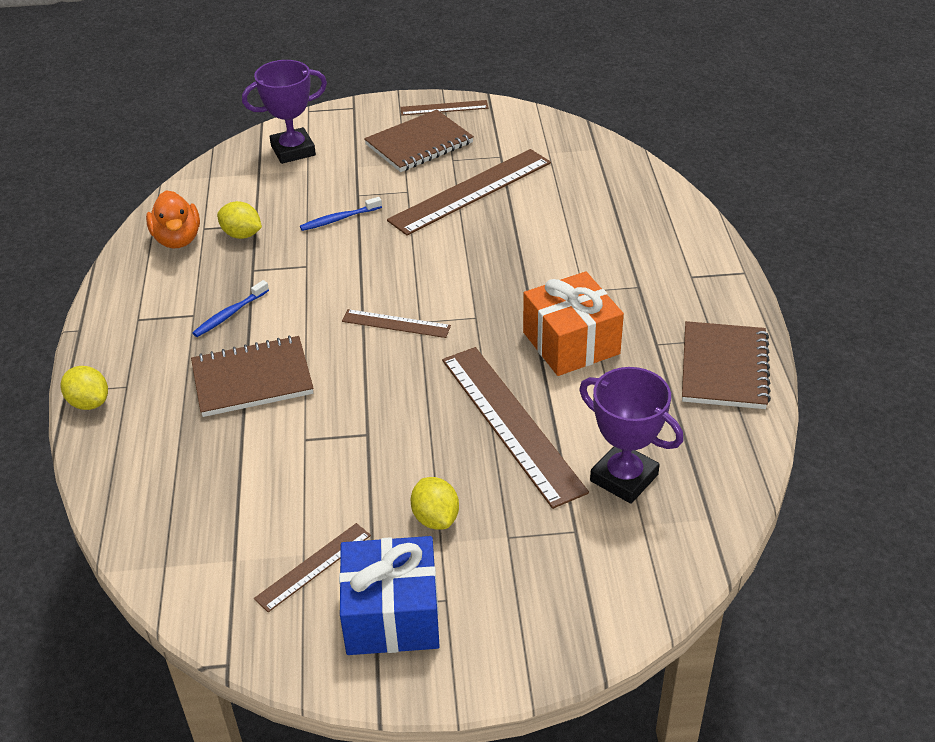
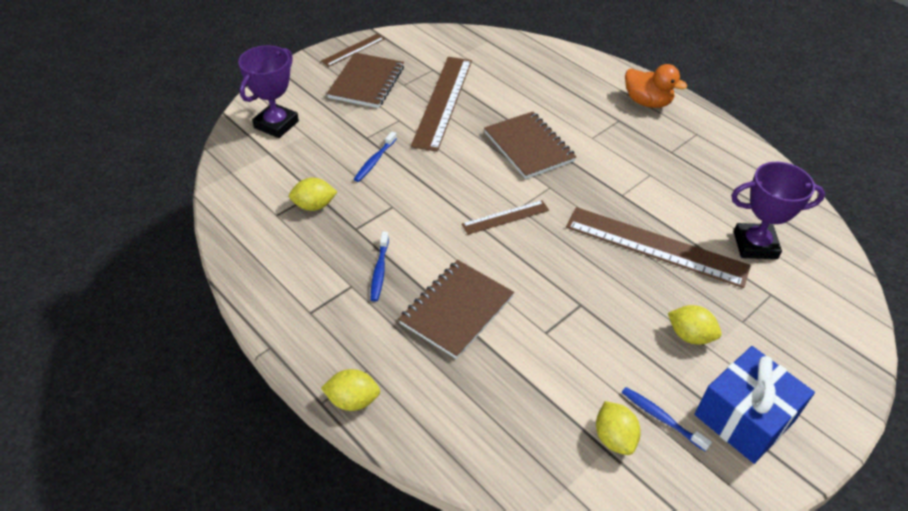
camera: 40 degrees left, 5 degrees up
orange duck [146,190,200,249] -> orange duck moved to [625,64,687,108]
brown ruler [254,523,371,612] -> blue toothbrush [622,387,712,451]
orange gift [523,272,624,376] -> none
brown notebook [682,321,771,409] -> brown notebook moved to [484,112,576,179]
none -> yellow lemon [596,401,641,455]

